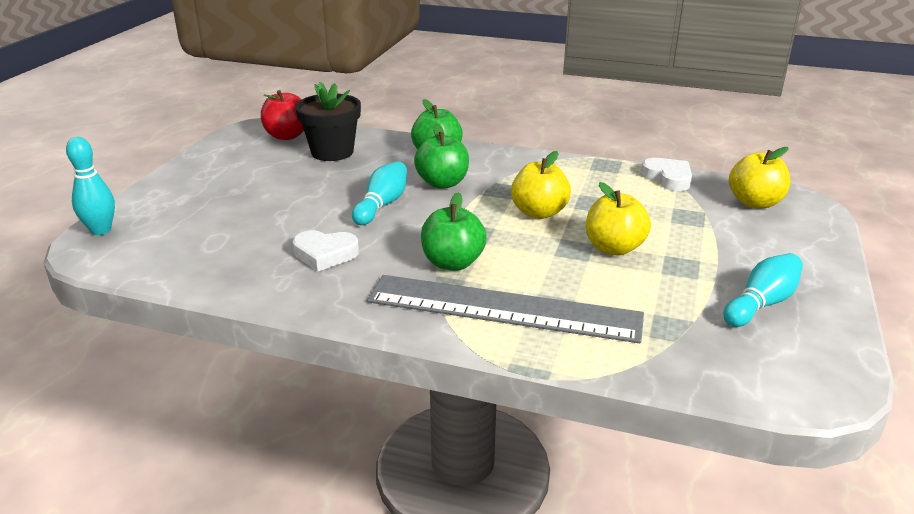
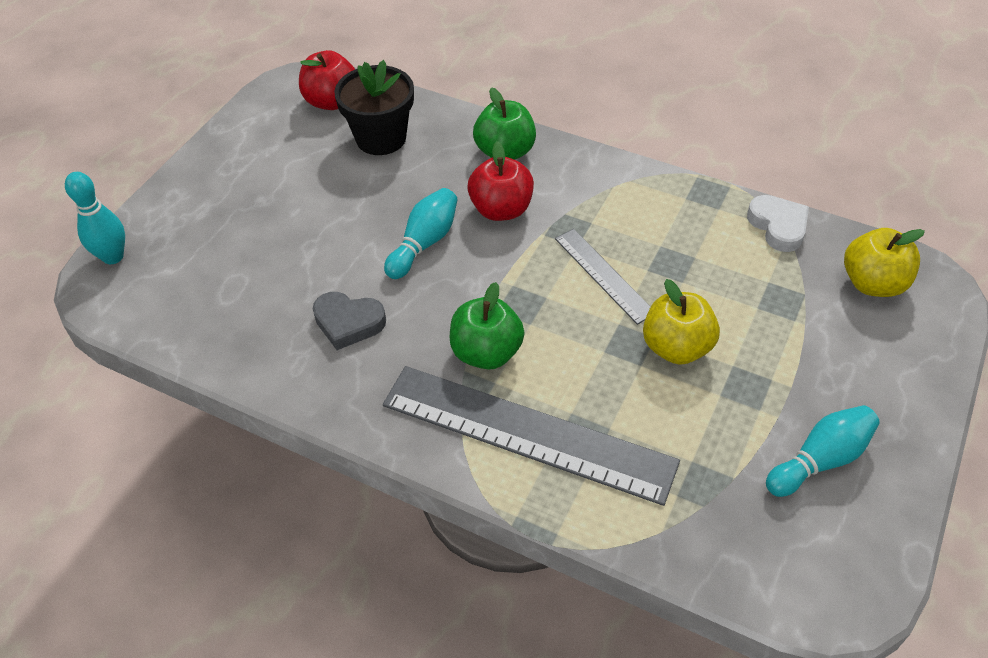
camera: 10 degrees right, 20 degrees up
white heart [293,230,359,272] -> grey heart [313,292,386,350]
green apple [414,123,469,189] -> red apple [468,141,534,221]
yellow apple [511,151,571,219] -> grey ruler [555,229,651,325]

